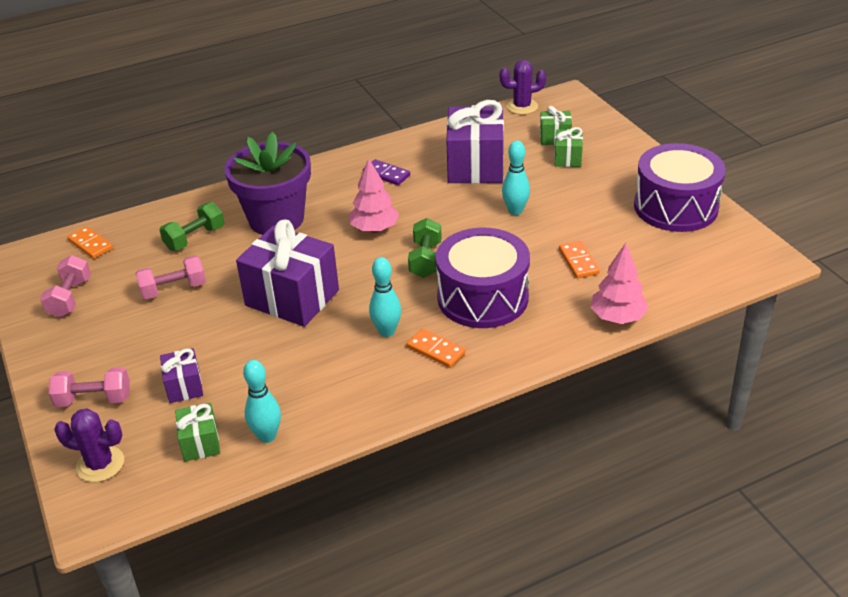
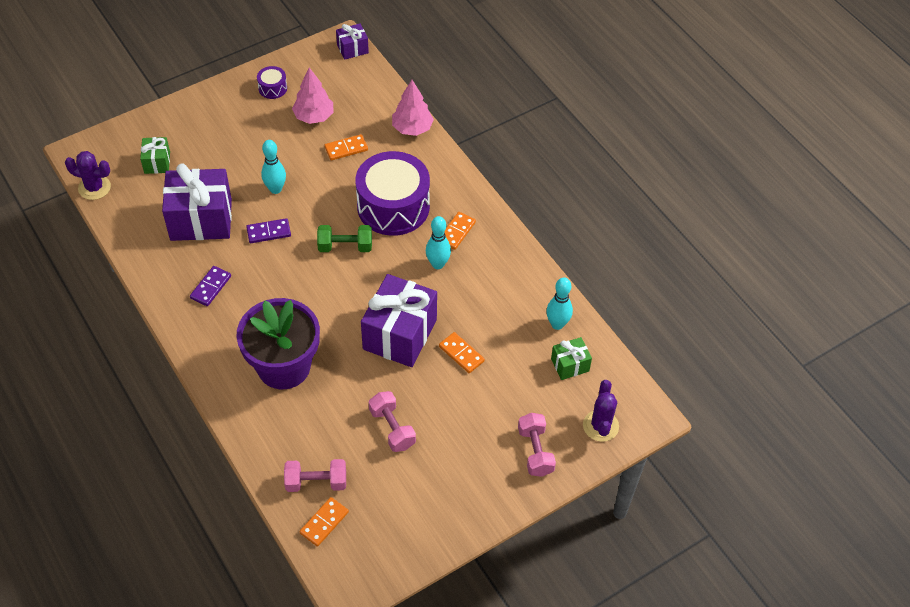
camera: 100 degrees left, 15 degrees up
pink dumbbell [40,255,91,318] -> pink dumbbell moved to [284,459,346,492]
green dumbbell [160,202,224,251] -> none
purple gift [160,348,203,403] -> purple gift moved to [336,24,369,60]
pink tree [349,158,399,233] -> pink tree moved to [292,68,333,124]
purple cactus [500,60,546,115] -> purple cactus turned 60 degrees counterclockwise [65,151,111,200]
green gift [554,127,583,167] -> none
purple drum [634,143,726,232] -> purple drum [257,66,287,99], size x0.42
none -> purple domino [246,218,291,243]
none -> orange domino [439,332,485,373]

